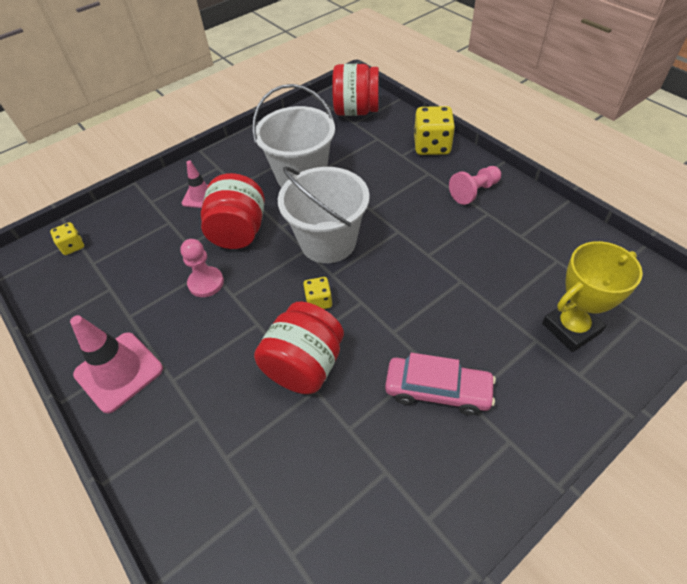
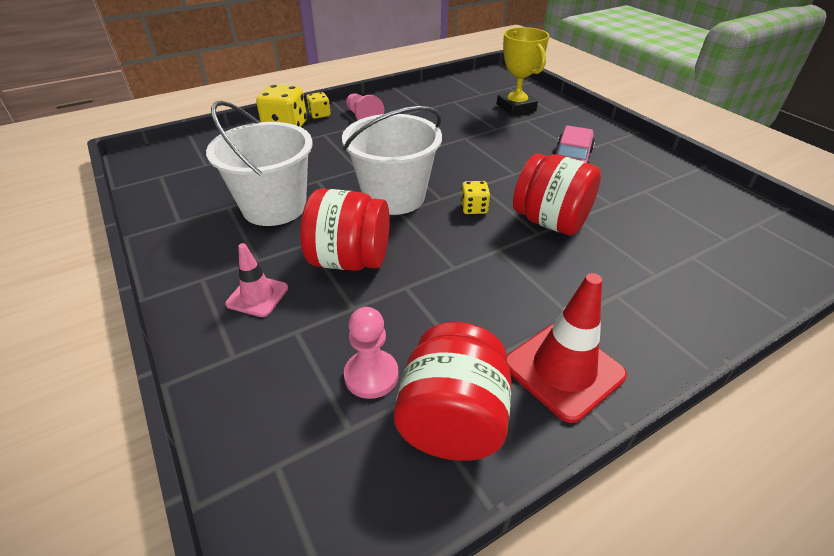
camera: 85 degrees left, 10 degrees down
yellow dice [50,222,84,255] -> yellow dice moved to [306,92,330,119]
pink traffic cone [70,315,163,413] -> red traffic cone [506,273,627,423]
pink pawn [180,239,224,297] -> pink pawn moved to [344,307,399,399]
red jar [332,64,379,116] -> red jar moved to [394,322,511,461]

